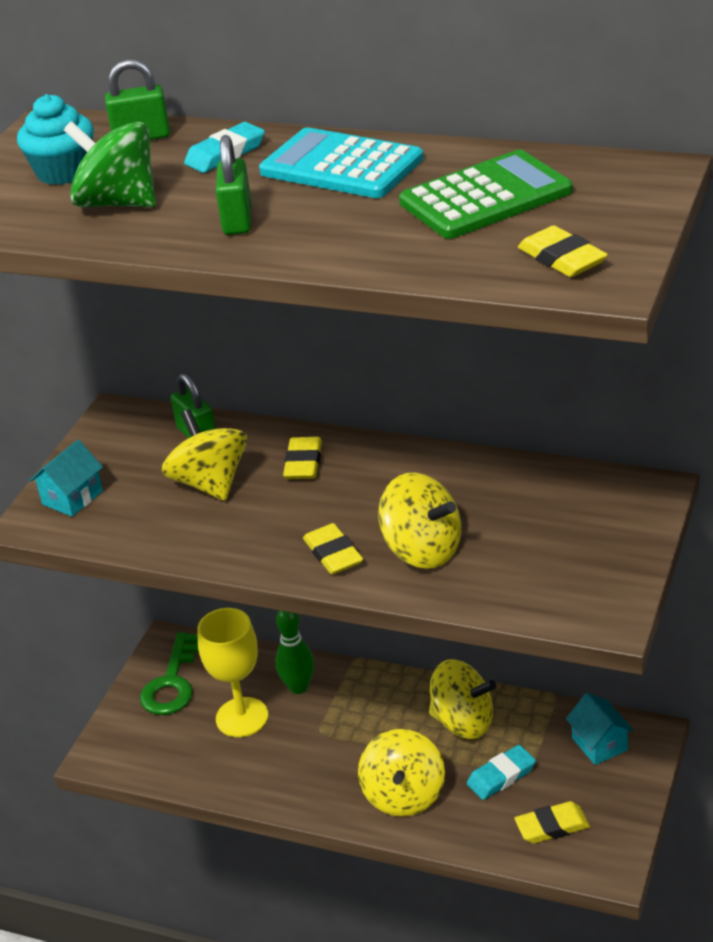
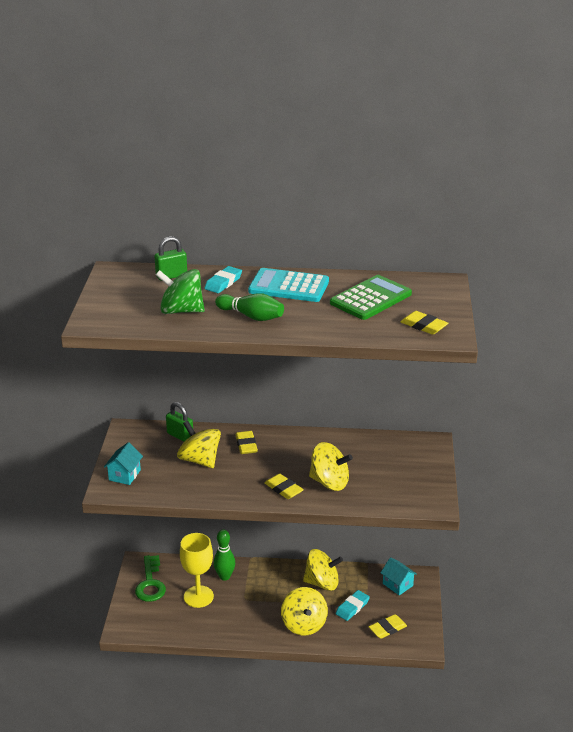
camera: 20 degrees left, 5 degrees down
turquoise cupcake [17,94,94,185] -> none
green padlock [216,135,252,235] -> green bowling pin [215,293,284,321]

